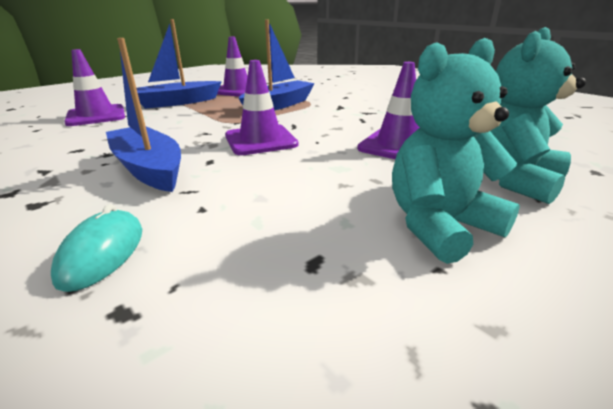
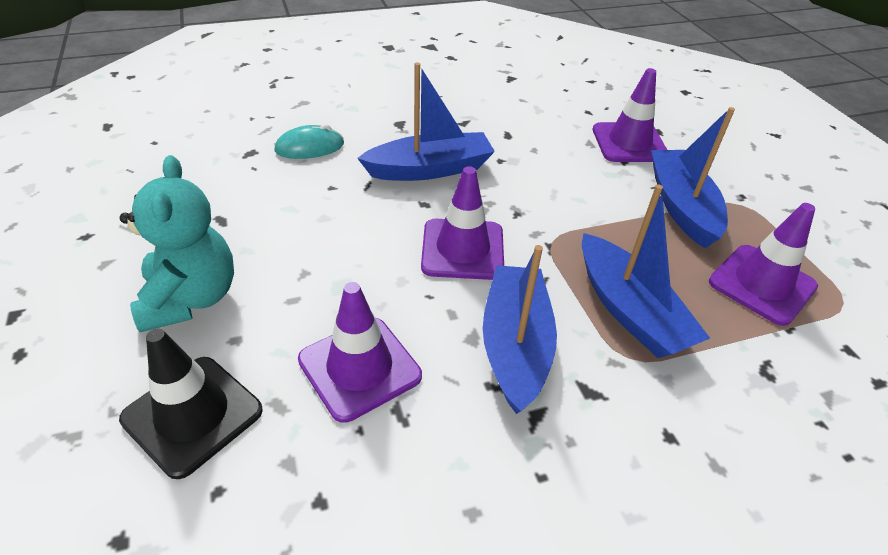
camera: 110 degrees right, 15 degrees up
turquoise mouse [51,204,142,292] -> turquoise mouse turned 45 degrees counterclockwise [274,124,344,159]
turquoise teddy bear [490,27,586,204] -> black traffic cone [119,328,263,479]
none -> blue boat [483,245,557,414]

